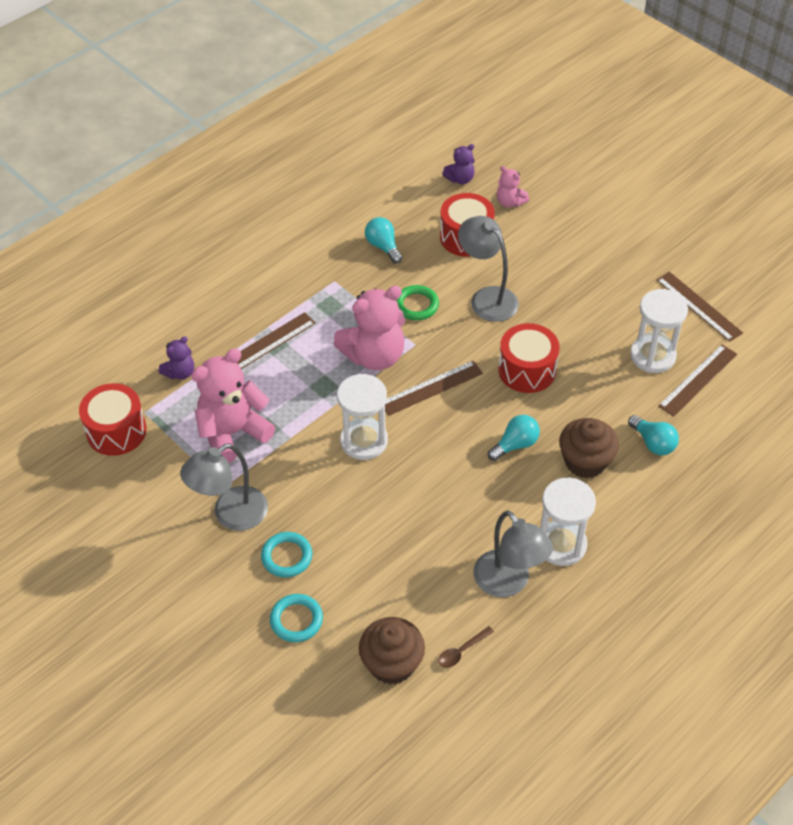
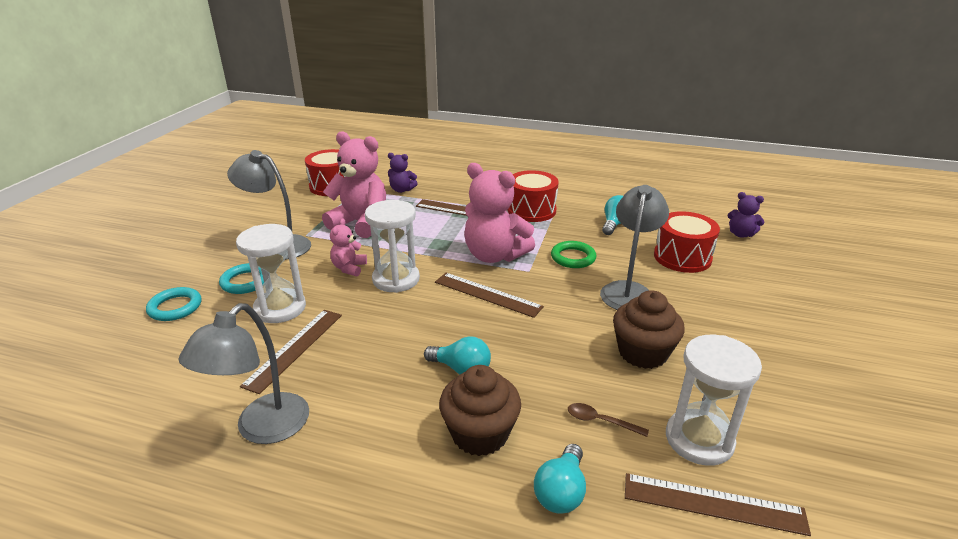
camera: 60 degrees right, 20 degrees down
brown cupcake [359,617,425,685] -> brown cupcake moved to [613,290,685,369]
brown spoon [438,626,494,668] -> brown spoon moved to [568,403,649,437]
pink teddy bear [497,166,529,208] -> pink teddy bear moved to [330,218,367,277]
red drum [498,323,559,393] -> red drum moved to [507,170,559,222]
white hourglass [540,478,596,566] -> white hourglass moved to [236,224,306,323]
brown ruler [656,272,743,342] -> brown ruler moved to [240,310,342,394]

